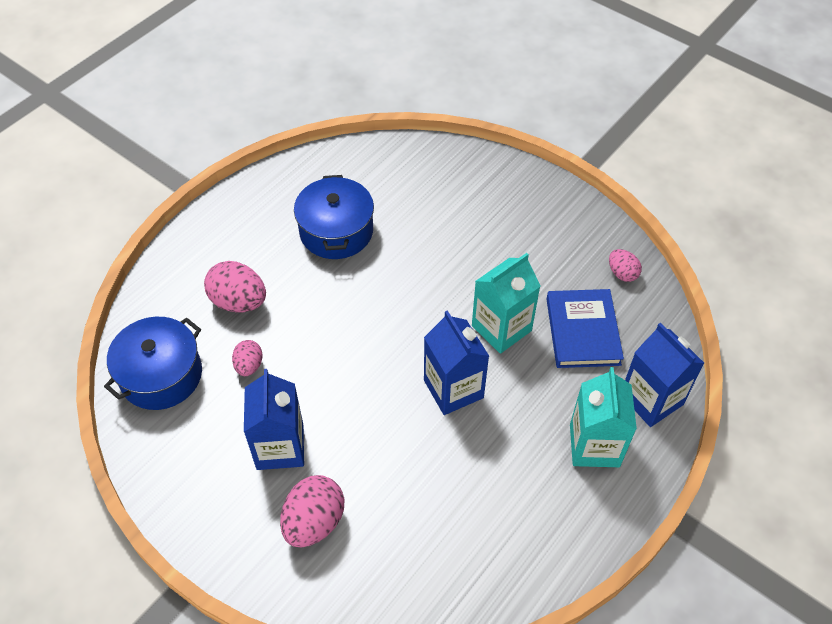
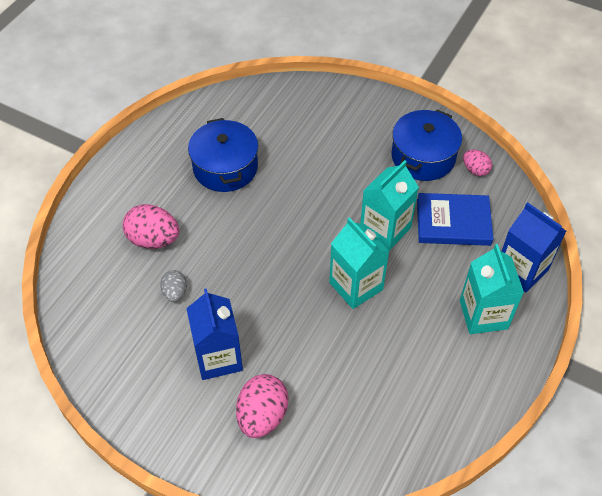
camera: 10 degrees left, 0 degrees up
blue pot [104,317,202,410] -> blue pot moved to [392,110,462,181]
pink egg [232,340,263,376] -> grey egg [161,270,187,302]
blue carton [424,310,489,415] -> turquoise carton [329,217,389,309]
blue book [547,289,624,368] -> blue book turned 75 degrees counterclockwise [417,193,493,246]

